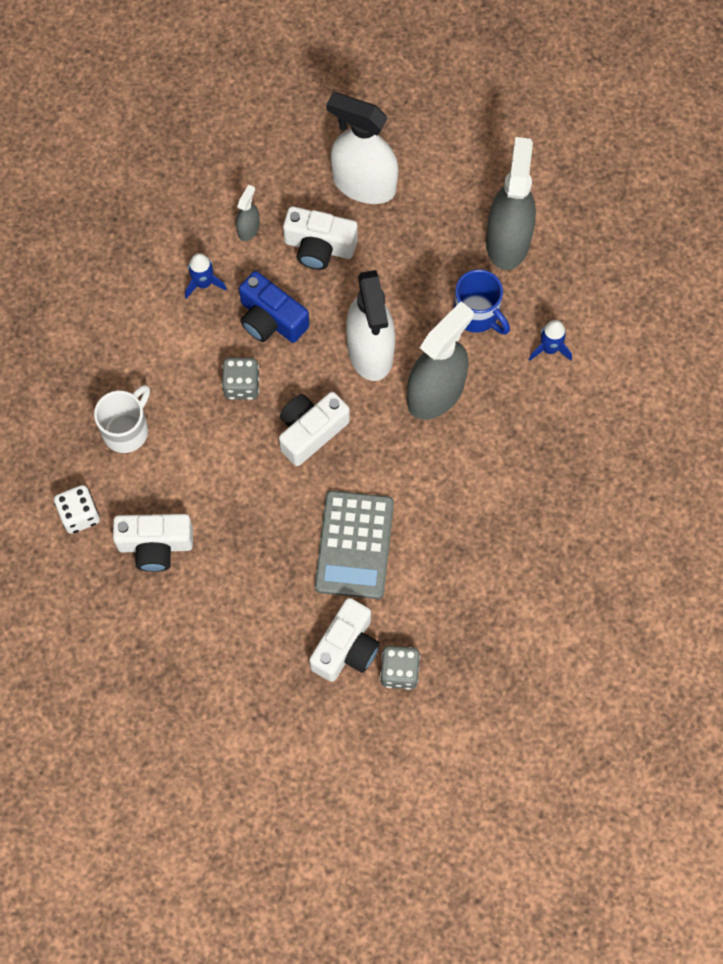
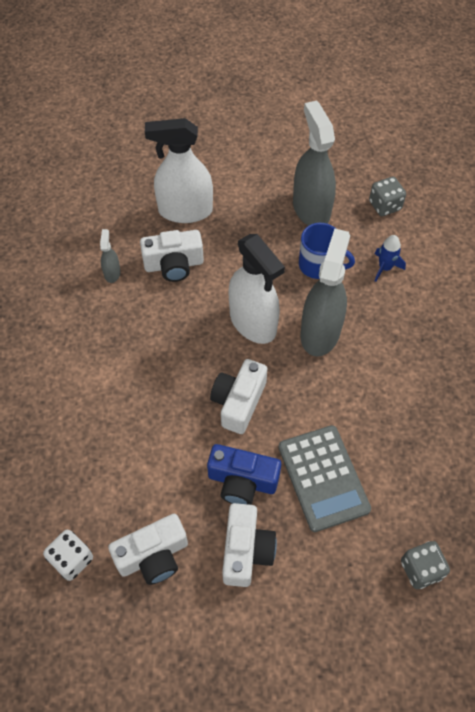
camera: 25 degrees left, 10 degrees down
white mug [94,385,150,453] -> none
blue rocket [185,253,227,299] -> none
grey dice [222,358,259,400] -> grey dice moved to [369,177,406,216]
blue camera [239,271,309,343] -> blue camera moved to [207,444,281,505]
white camera [309,598,380,682] -> white camera moved to [222,503,277,587]

